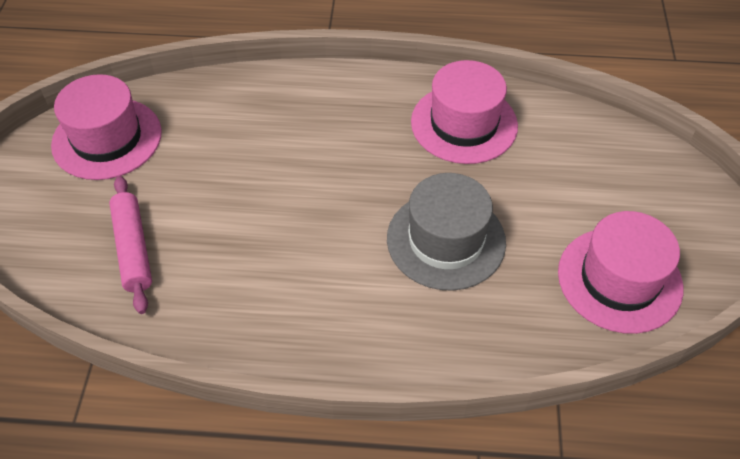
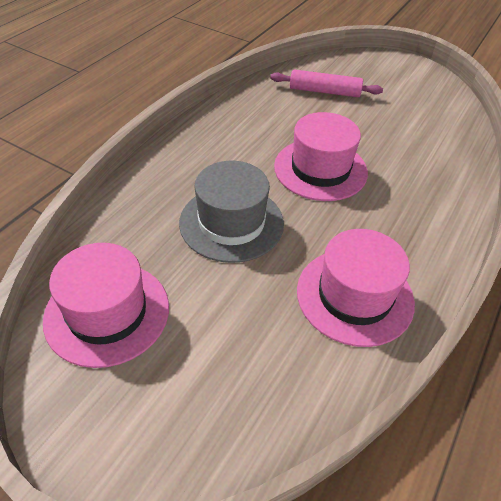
camera: 115 degrees right, 5 degrees down
pink hat [51,74,162,180] -> pink hat moved to [274,112,368,201]

